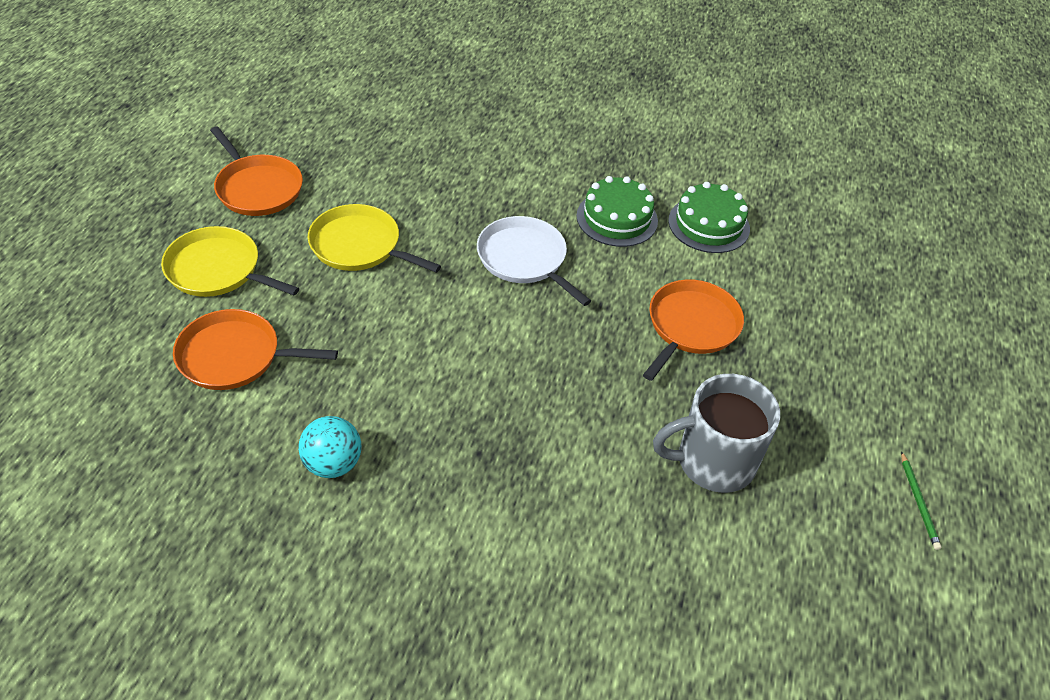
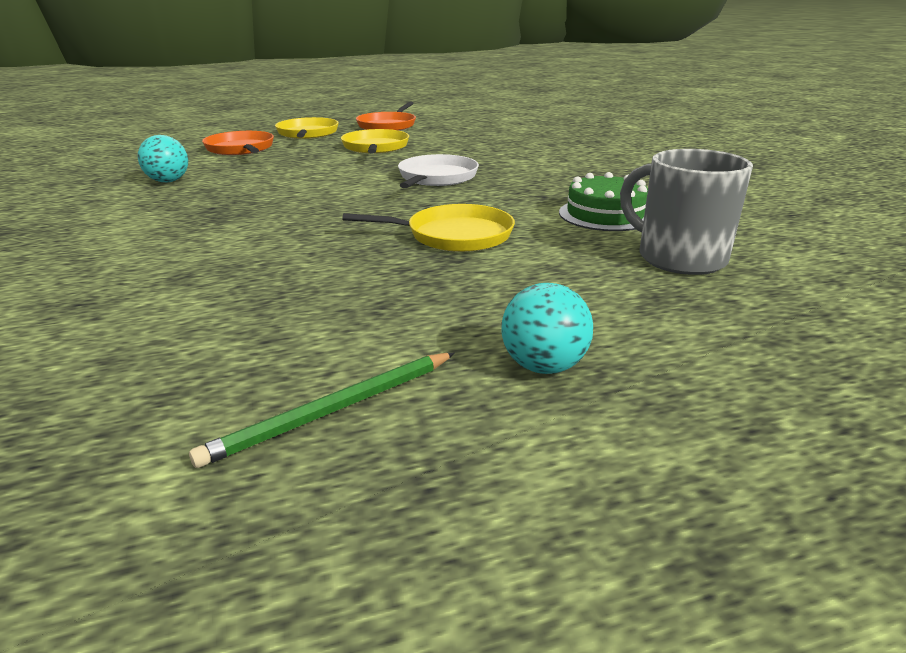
camera: 60 degrees right, 20 degrees down
green cake [576,176,658,247] -> none
orange pan [643,279,744,381] -> yellow pan [342,204,515,252]
grey mug [653,374,780,493] -> grey mug moved to [620,149,753,275]
green pencil [901,451,942,550] -> green pencil [189,353,455,468], size x1.58
none -> turquoise ball [501,283,593,374]

